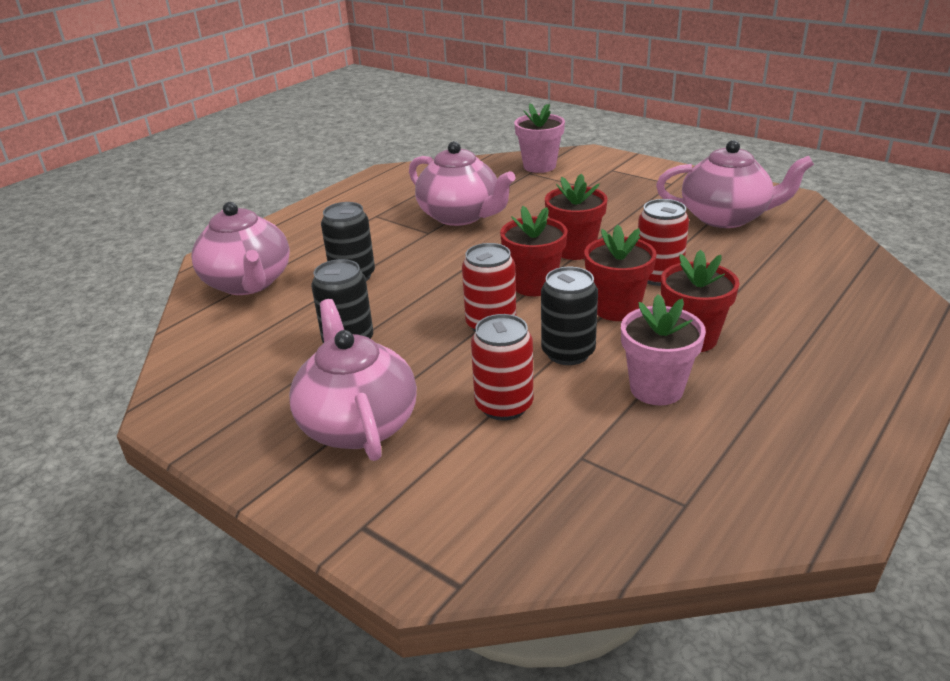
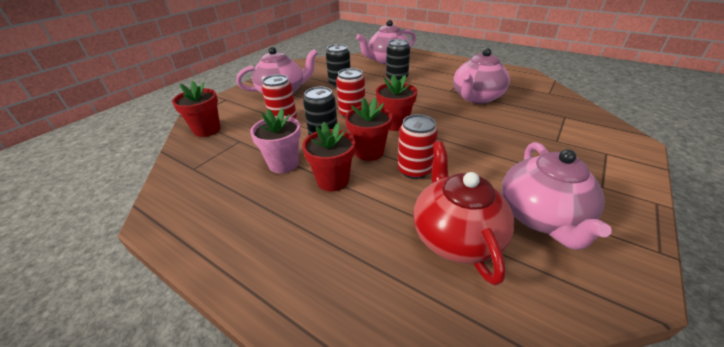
camera: 85 degrees right, 5 degrees up
pink flower pot [514,103,565,173] -> none
red flower pot [545,174,608,260] -> red flower pot moved to [172,81,221,137]
none -> red teapot [413,141,514,286]

